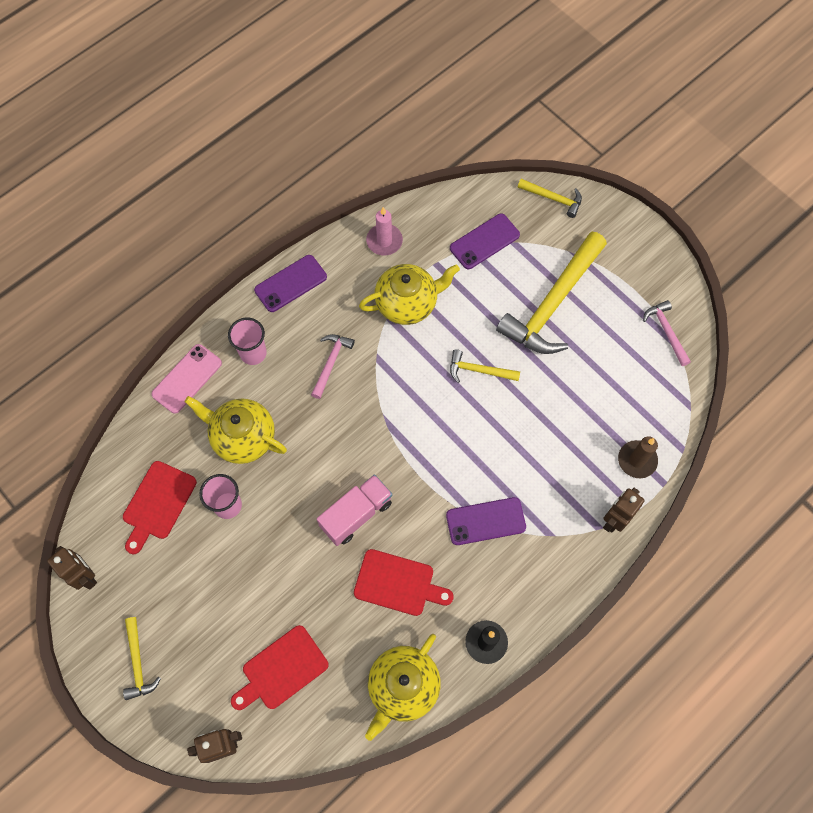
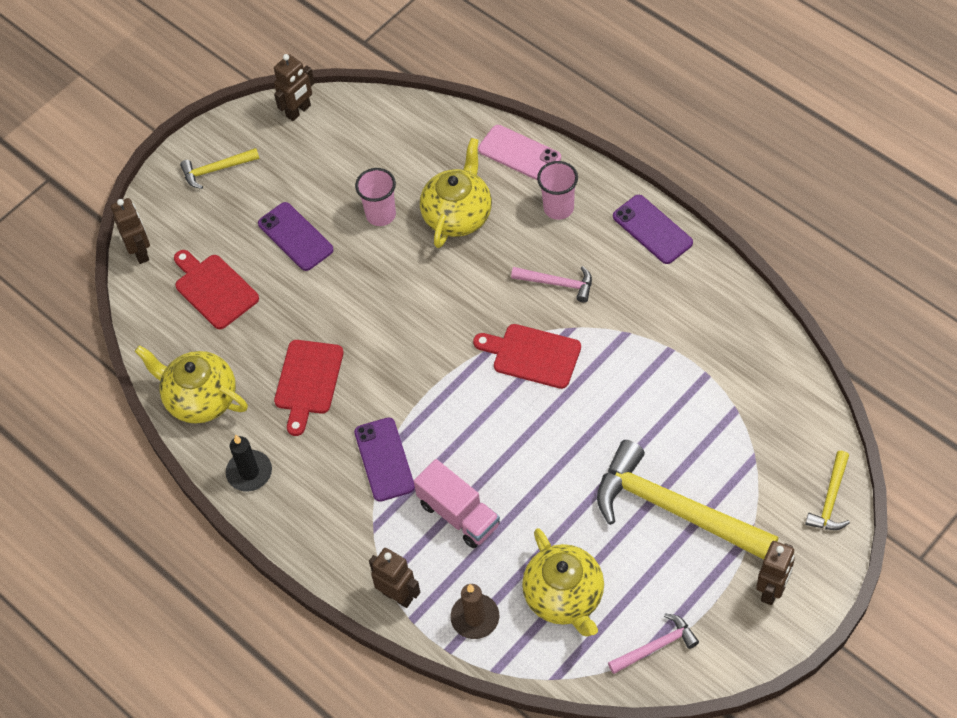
camera: 90 degrees right, 10 degrees down
red cutting board [123,461,197,554] -> red cutting board moved to [473,324,581,389]
pink truck [317,474,392,546] -> pink truck moved to [414,459,500,548]
yellow teapot [359,264,460,325] -> yellow teapot moved to [522,528,604,637]
pink candle [366,207,403,256] -> none
purple phone [450,214,520,269] -> purple phone moved to [258,202,334,271]
yellow hammer [450,349,520,383] -> none
none -> brown robot [756,541,795,605]

